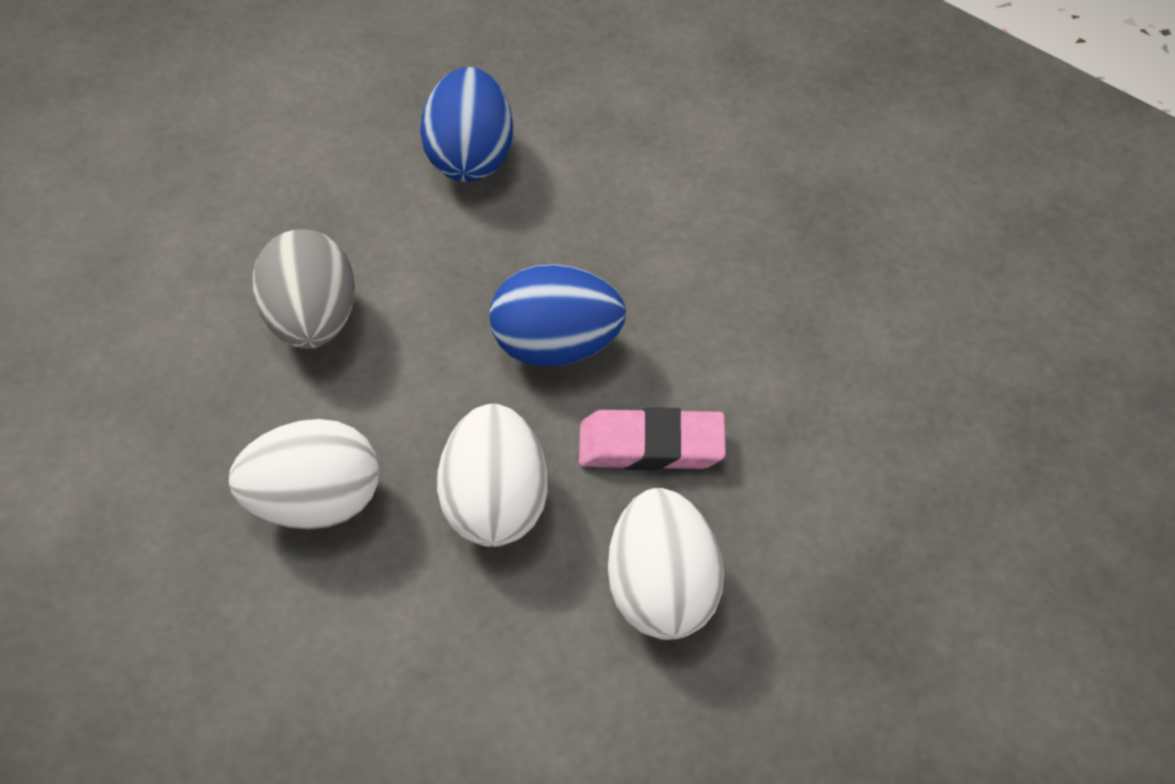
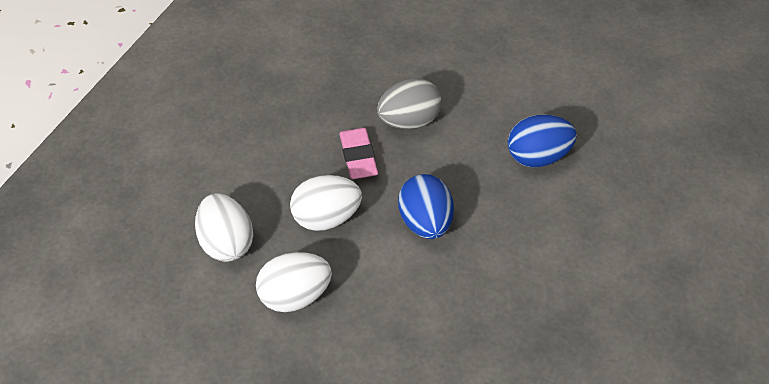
camera: 75 degrees right, 5 degrees down
white egg [229,419,379,529] -> white egg moved to [195,193,253,262]
pink eraser [579,407,726,471] -> pink eraser moved to [339,128,378,179]

